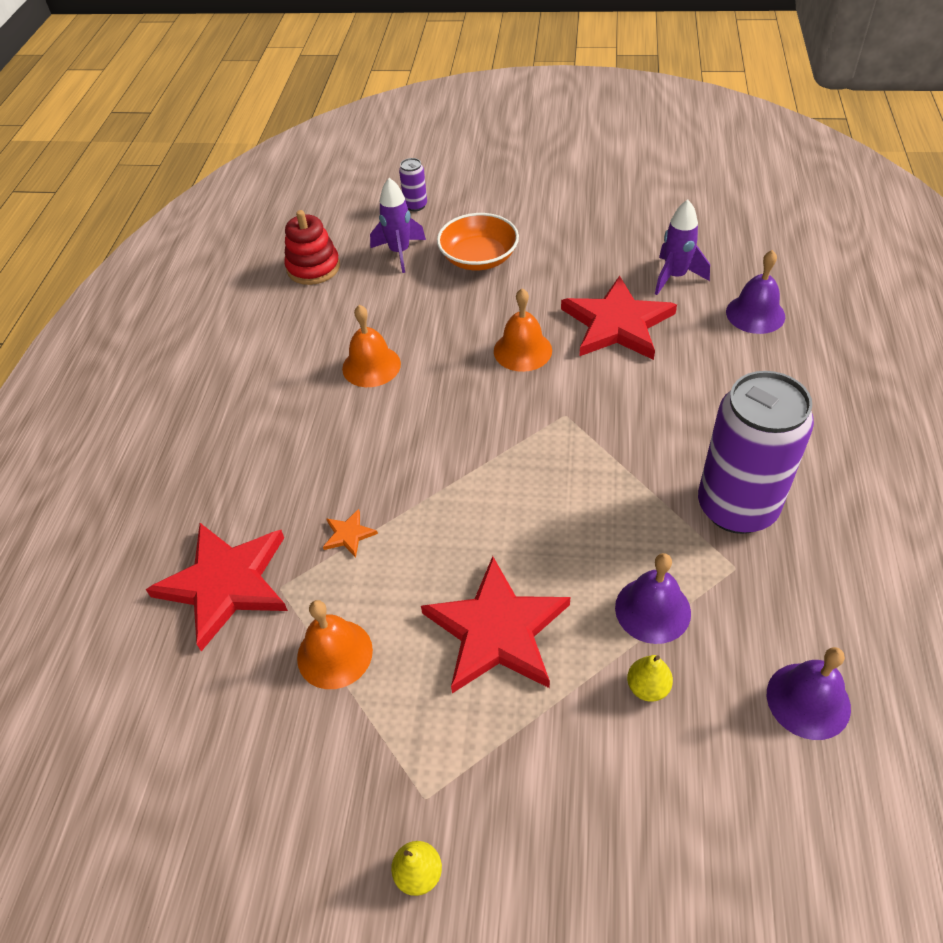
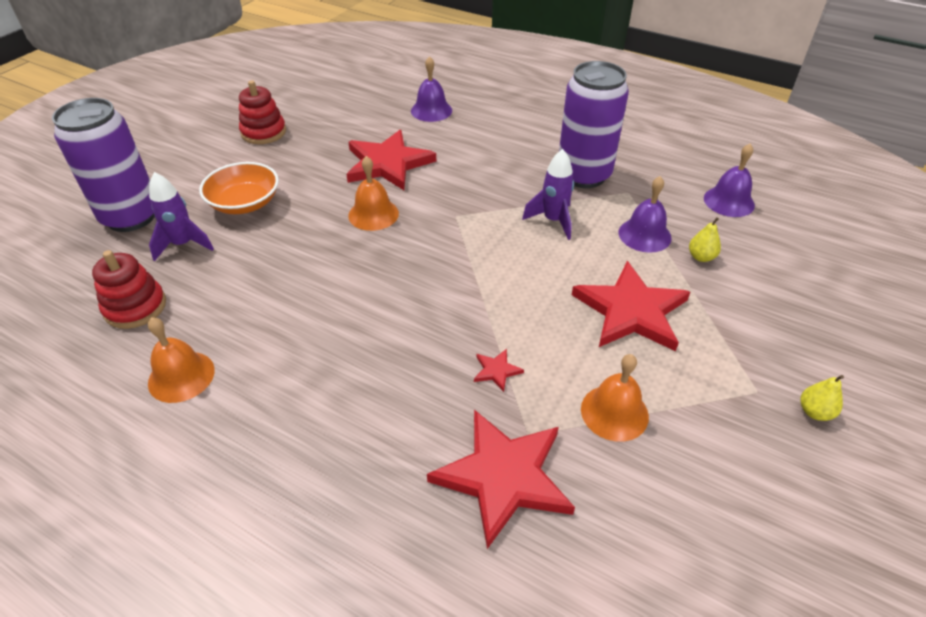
camera: 70 degrees left, 5 degrees down
orange star [323,509,378,558] -> red star [474,349,524,392]
orange bell [342,305,401,387] -> orange bell moved to [148,317,215,403]
purple can [399,158,427,211] -> purple can [52,98,155,232], size x2.41
purple rocket [655,200,710,295] -> purple rocket moved to [522,149,574,240]
none -> red stacking toy [239,80,286,144]

